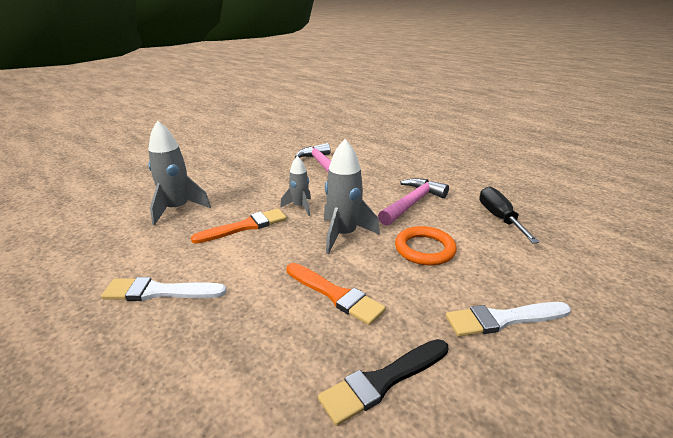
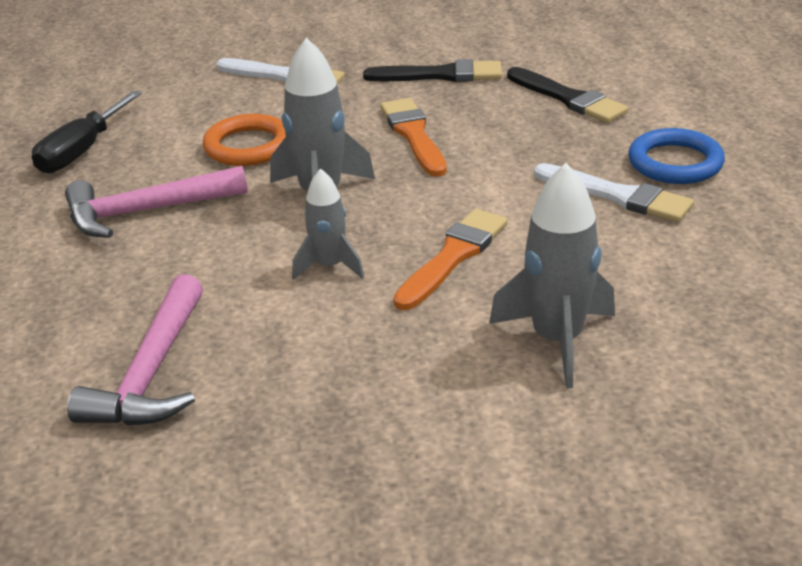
camera: 145 degrees left, 5 degrees up
orange brush [191,208,287,244] -> orange brush turned 120 degrees clockwise [393,209,508,310]
none -> black brush [507,67,629,123]
none -> blue ring [628,128,725,184]

